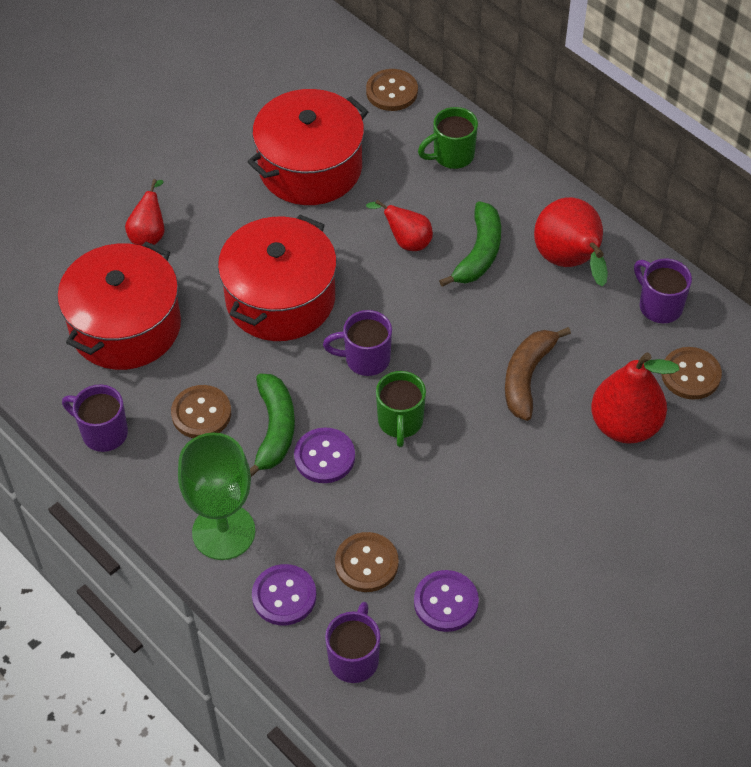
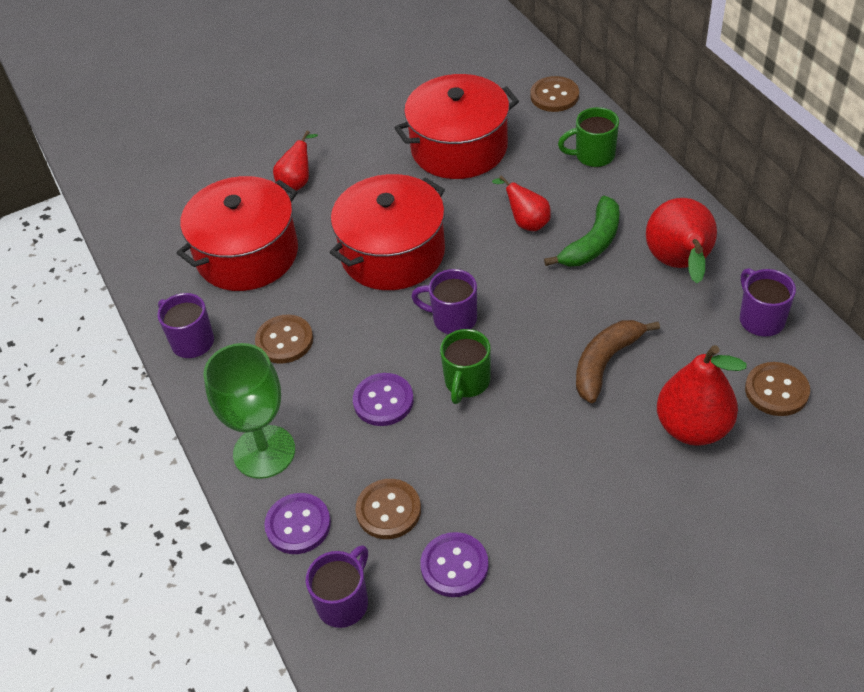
camera: 20 degrees right, 5 degrees down
green banana [250,374,295,477] -> none

